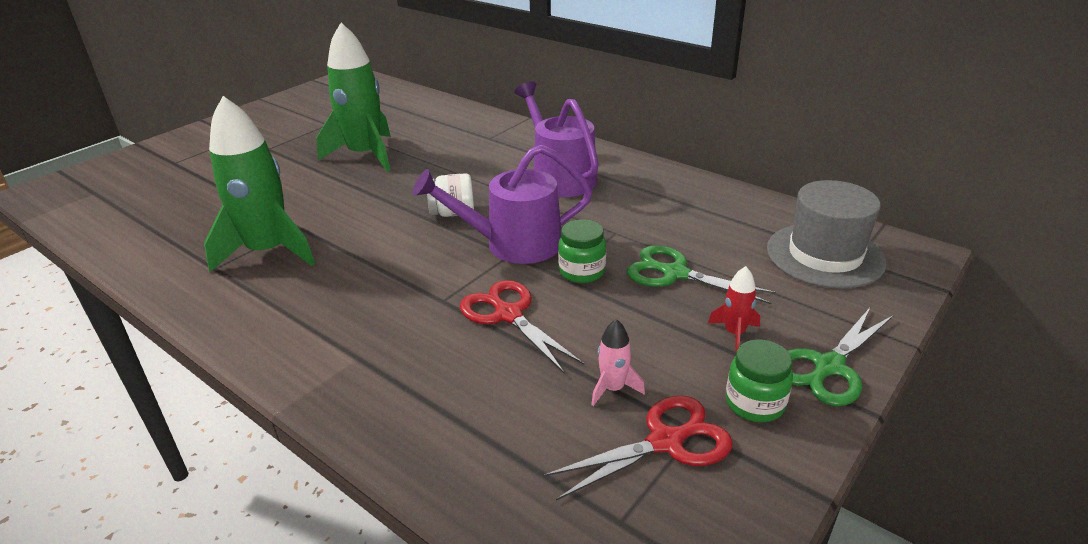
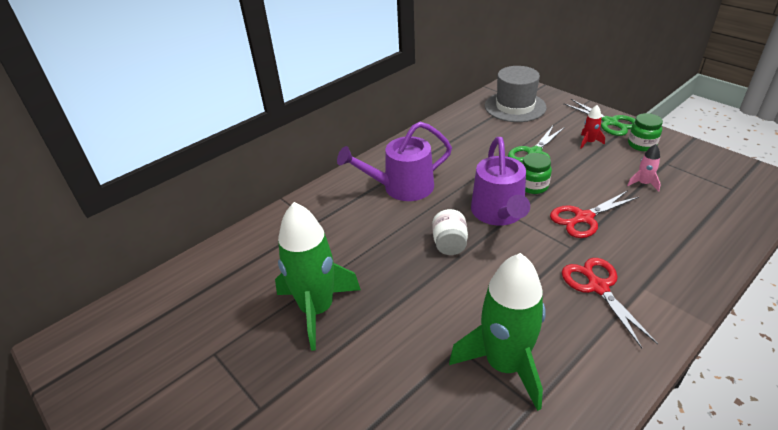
camera: 80 degrees left, 5 degrees up
red scissors [543,395,733,501] -> red scissors moved to [562,258,658,348]

